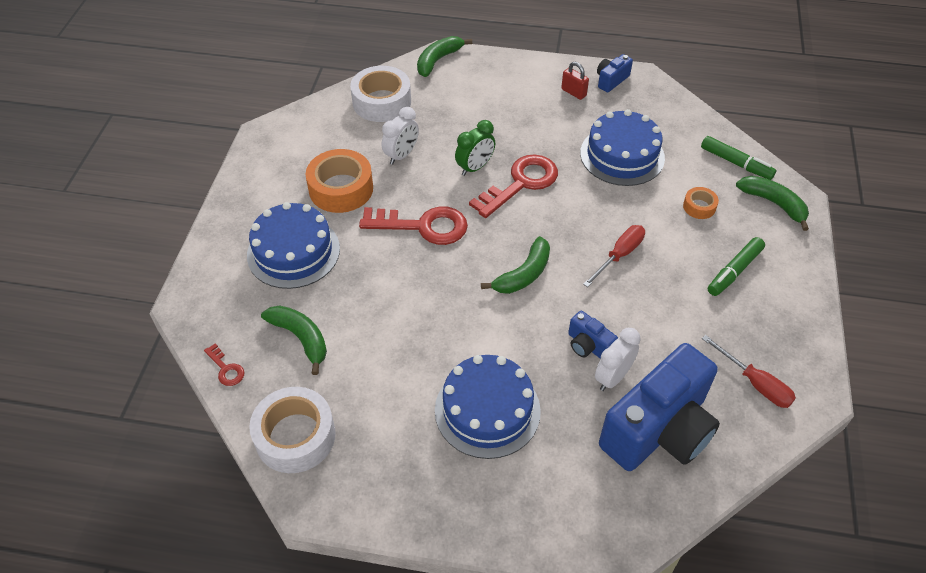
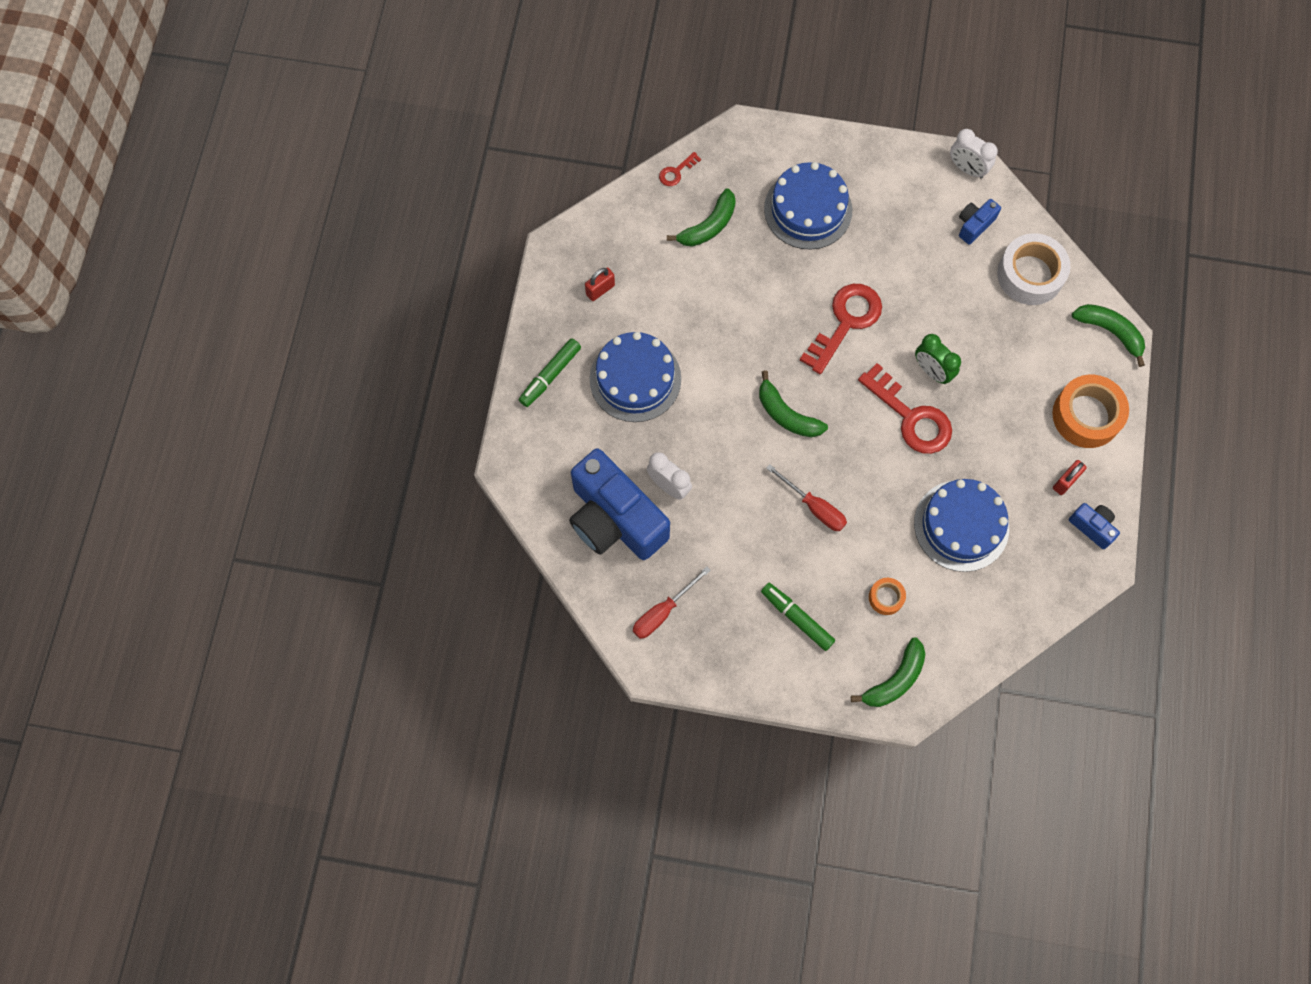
camera: 90 degrees right, 20 degrees up
white tape [249,387,336,473] -> none
orange tape [306,149,373,213] -> orange tape moved to [1052,375,1129,448]
red key [359,206,468,245] -> red key turned 150 degrees counterclockwise [800,284,882,374]
white clock [382,107,419,165] -> white clock moved to [950,129,998,178]
blue camera [568,311,618,359] -> blue camera moved to [959,199,1001,245]
green marker [701,136,776,180] -> green marker moved to [519,338,581,407]
none -> red padlock [585,267,615,301]

